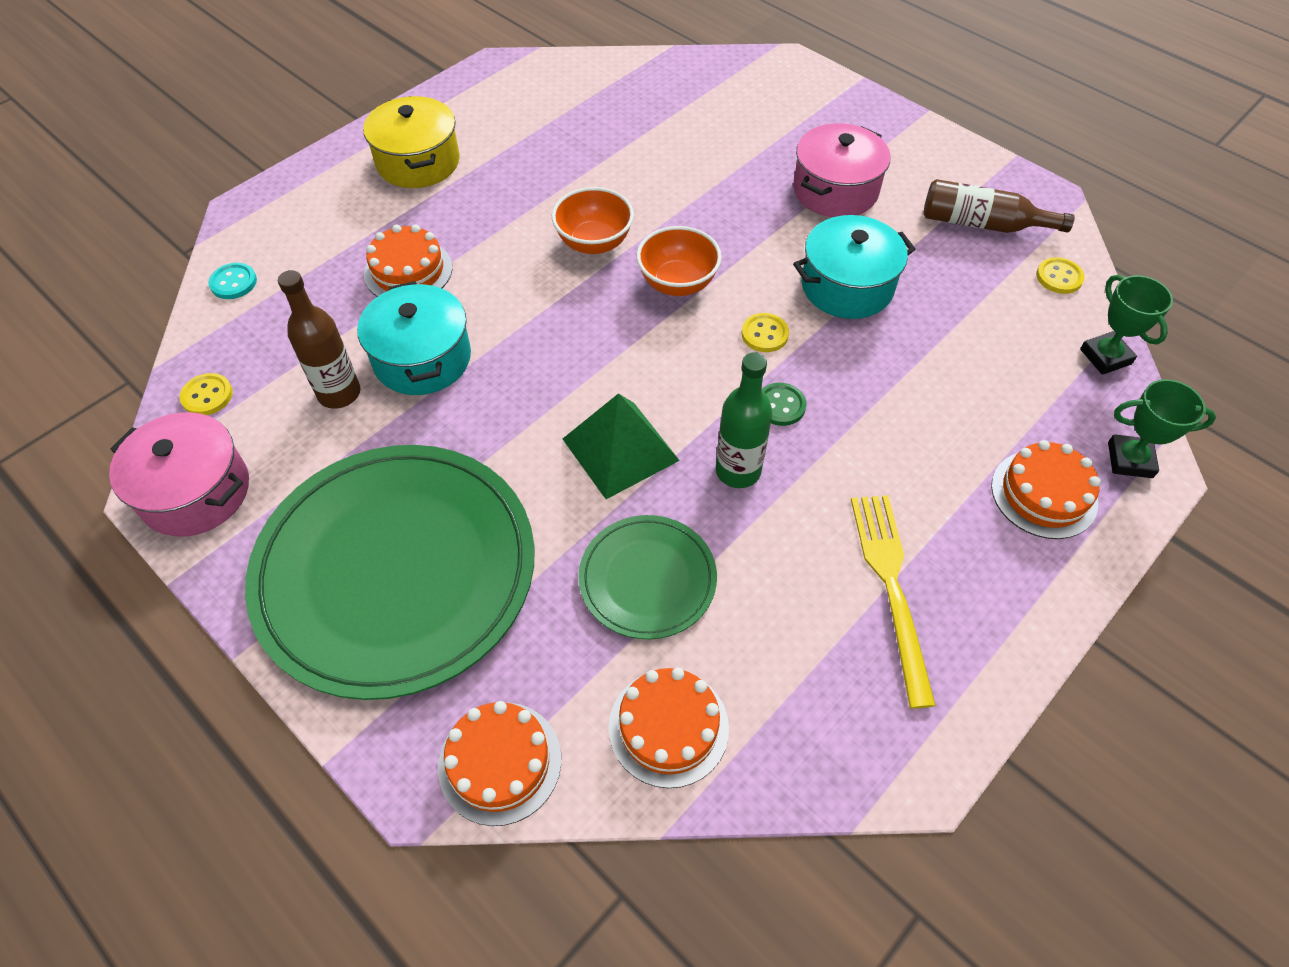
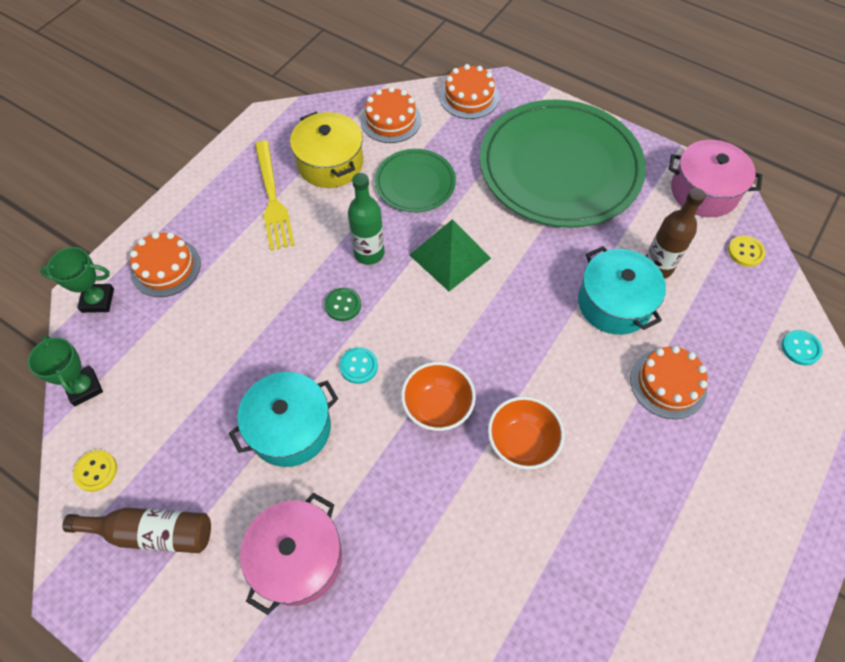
camera: 170 degrees right, 5 degrees up
yellow pot [363,96,460,188] -> yellow pot moved to [290,111,363,188]
yellow button [741,313,789,352] -> turquoise button [340,347,378,384]

